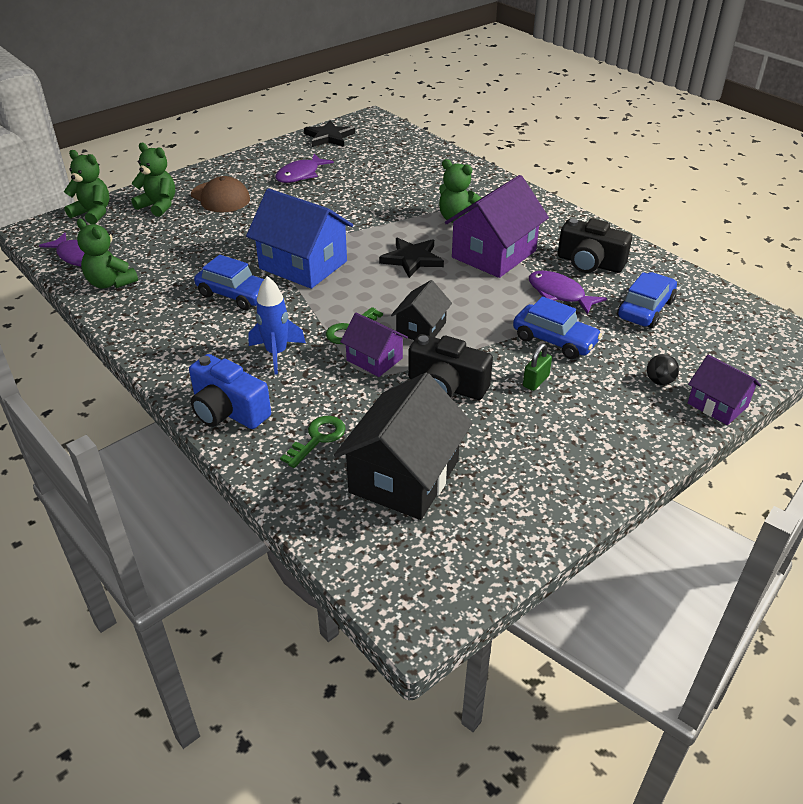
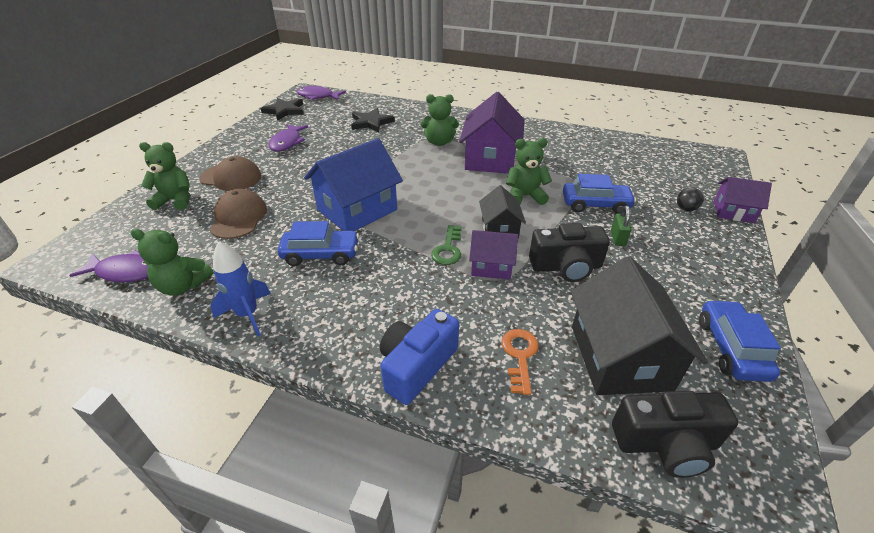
camera: 30 degrees left, 0 degrees up
green teddy bear [64,150,110,224] -> green teddy bear moved to [506,138,552,205]
blue camera [189,354,271,429] -> blue camera turned 120 degrees clockwise [380,309,459,405]
blue house [246,188,353,289] -> blue house turned 45 degrees counterclockwise [304,138,403,231]
blue rocket [249,276,306,375] -> blue rocket moved to [210,241,271,336]
green key [280,416,345,468] -> orange key [502,329,539,395]
black star [379,238,444,278] -> black star moved to [351,108,395,132]
purple fish [529,271,607,315] -> purple fish moved to [296,86,346,100]
black camera [558,218,632,273] -> black camera moved to [612,391,738,478]
blue car [617,272,677,328] -> blue car moved to [699,300,781,382]
none -> brown cap [209,189,267,239]

